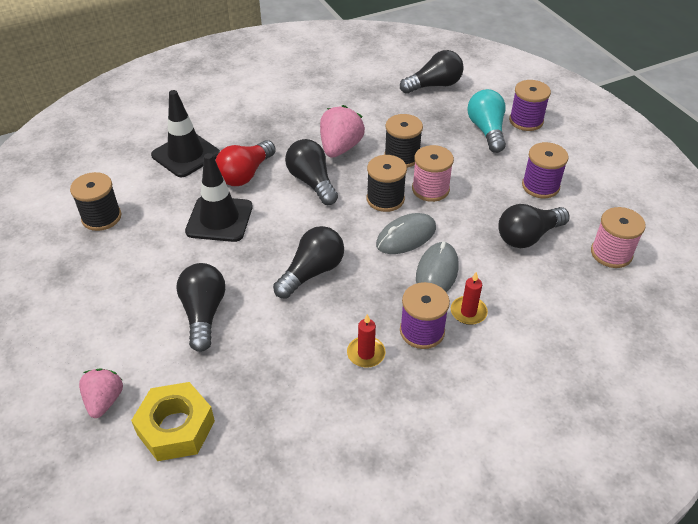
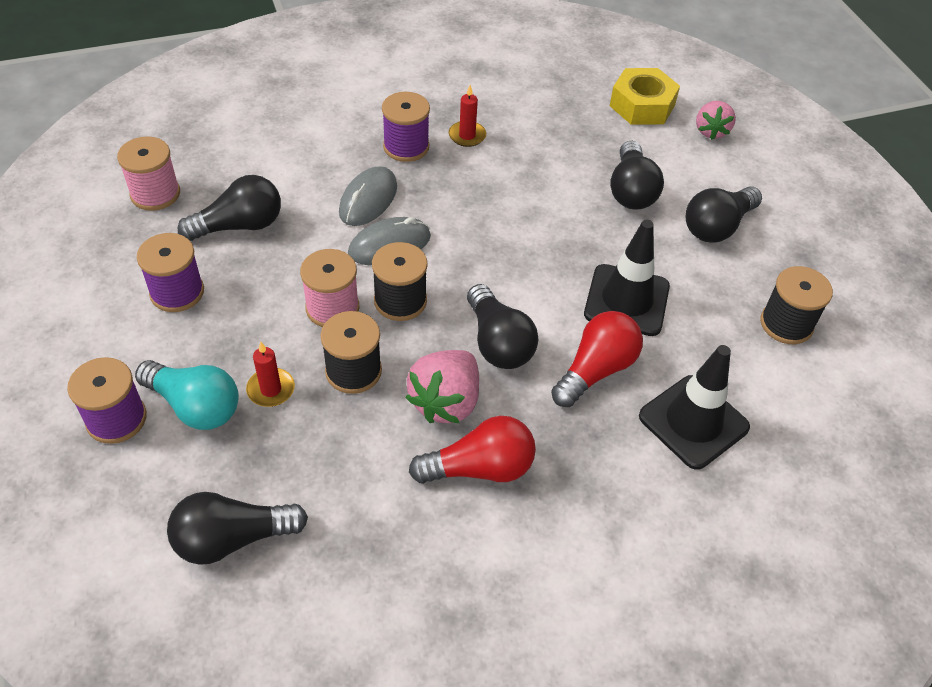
camera: 175 degrees left, 5 degrees up
black light bulb [273,226,344,299] -> black light bulb moved to [686,187,762,243]
red candle [451,272,488,325] -> red candle moved to [246,342,295,407]
turquoise light bulb [467,89,506,153] -> turquoise light bulb turned 60 degrees counterclockwise [135,360,239,430]
none -> red light bulb [409,416,536,484]

